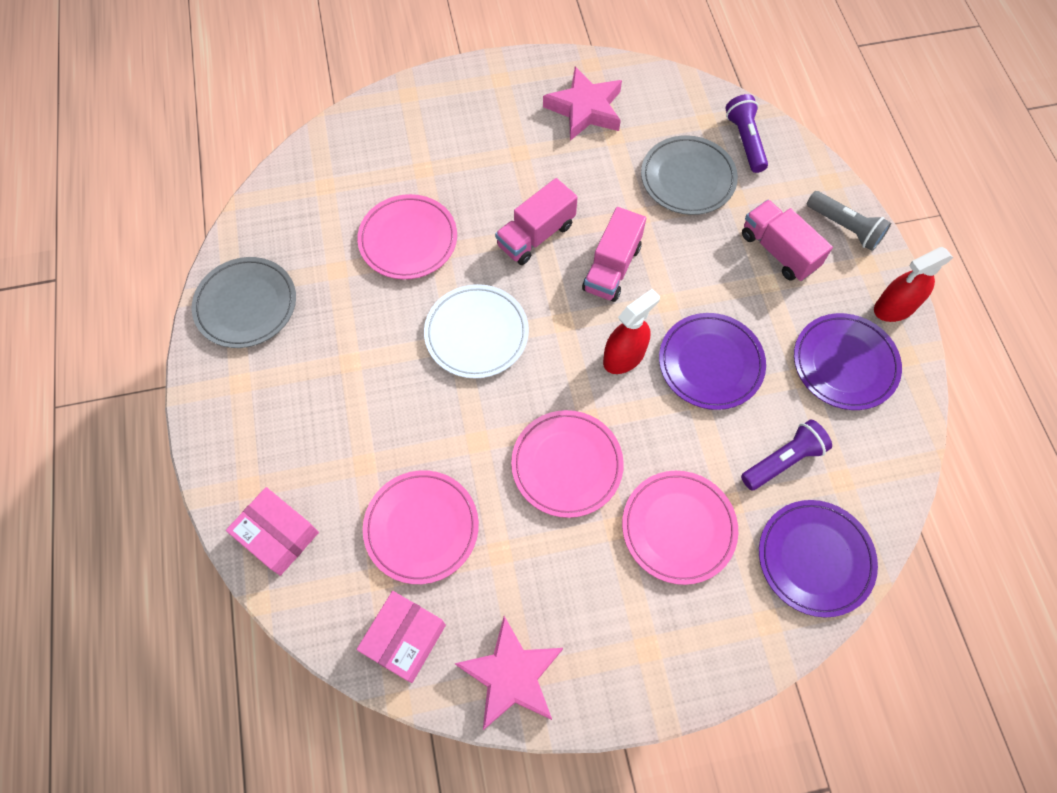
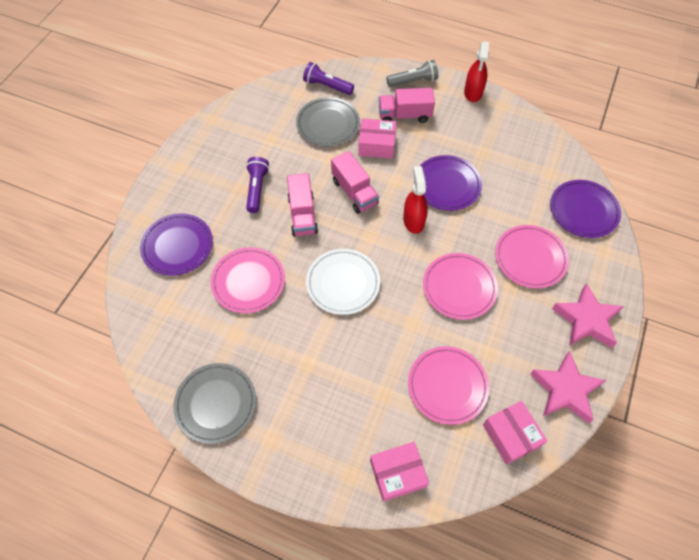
camera: 55 degrees left, 5 degrees down
pink star [543,66,622,141] -> pink star moved to [552,283,624,348]
purple flashlight [741,419,832,490] -> purple flashlight moved to [246,157,269,213]
purple plate [794,313,902,410] -> purple plate moved to [140,213,213,276]
none -> pink box [358,119,396,159]

